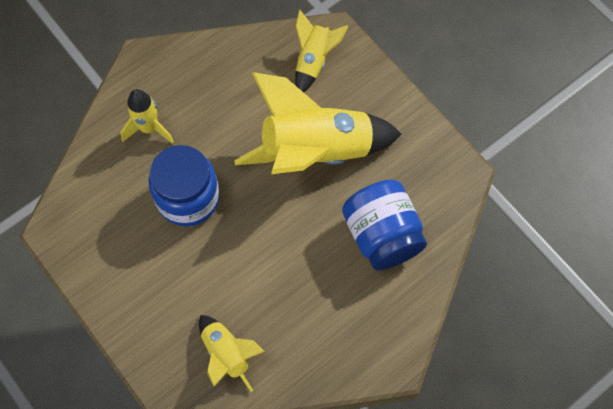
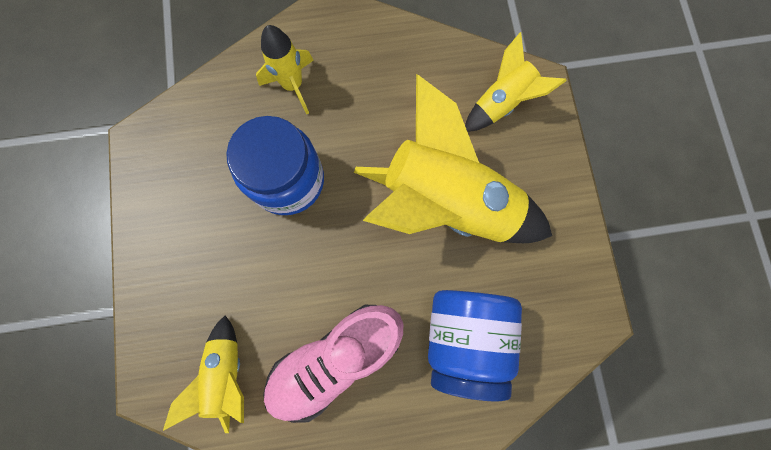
camera: 30 degrees right, 10 degrees up
none -> pink shoe [263,305,403,423]

